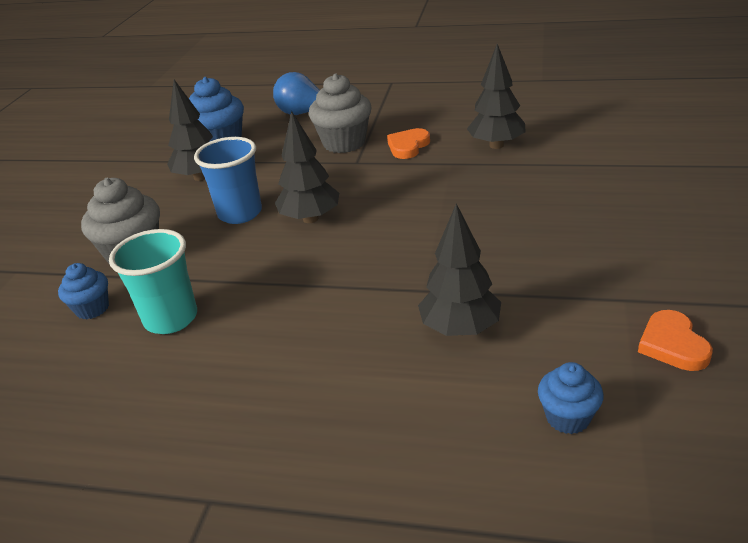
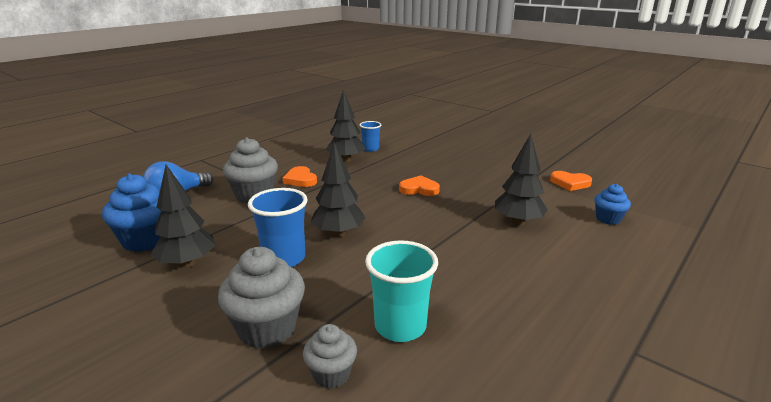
camera: 65 degrees left, 10 degrees down
blue cupcake [58,263,109,319] -> grey cupcake [303,324,357,389]
none -> blue cup [359,121,381,152]
none -> orange heart [399,175,440,196]

